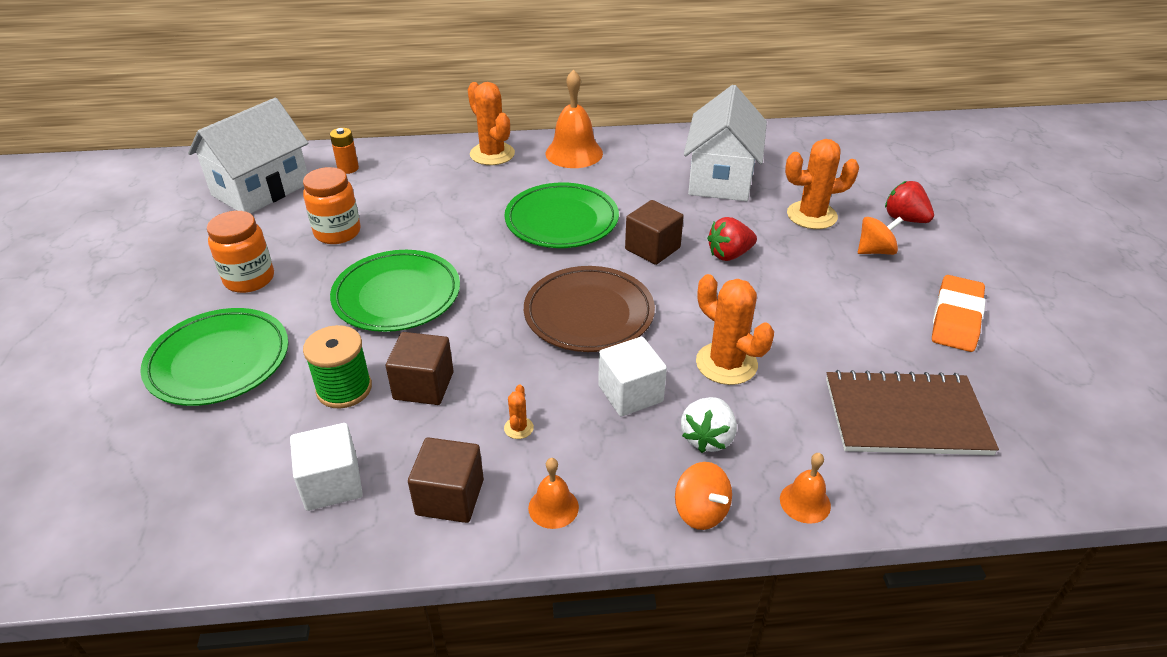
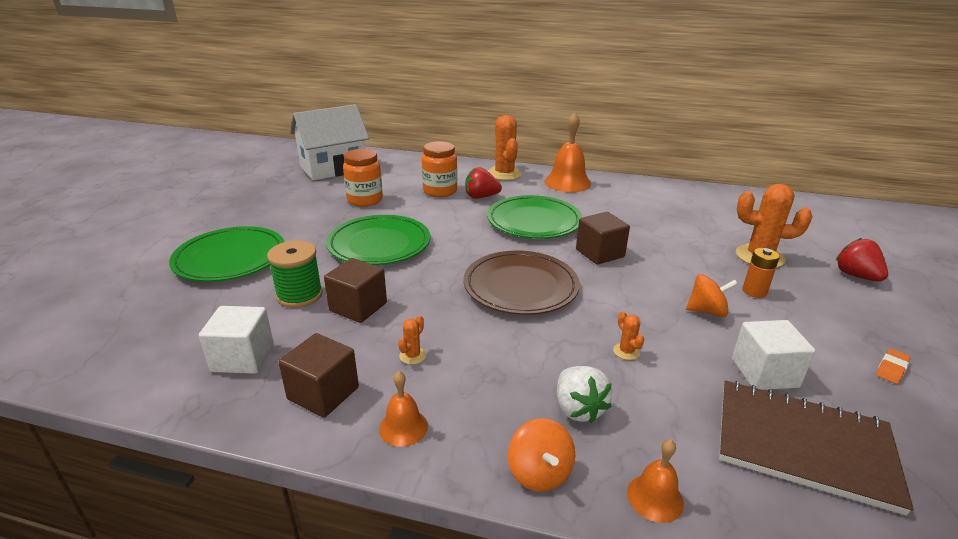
camera: 20 degrees right, 10 degrees down
orange jar [207,211,274,293] -> orange jar moved to [422,141,457,197]
orange battery [330,128,359,174] -> orange battery moved to [743,248,780,298]
white cube [598,337,667,417] -> white cube moved to [732,320,815,390]
white strawberry [681,397,737,453] -> white strawberry turned 60 degrees counterclockwise [557,366,612,423]
white house [684,85,767,201] -> none
orange cactus [696,274,774,385] -> orange cactus [613,311,644,360], size x0.44
red strawberry [707,217,757,261] -> red strawberry moved to [465,167,502,199]
orange spinning top [858,216,903,255] -> orange spinning top moved to [686,274,738,317]
orange eraser [932,275,985,352] -> orange eraser [876,348,911,384], size x0.46

